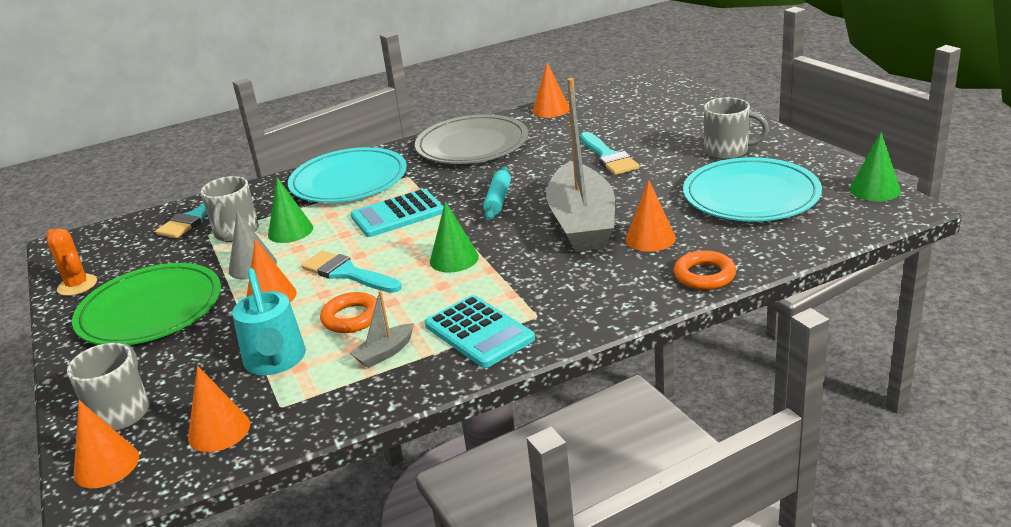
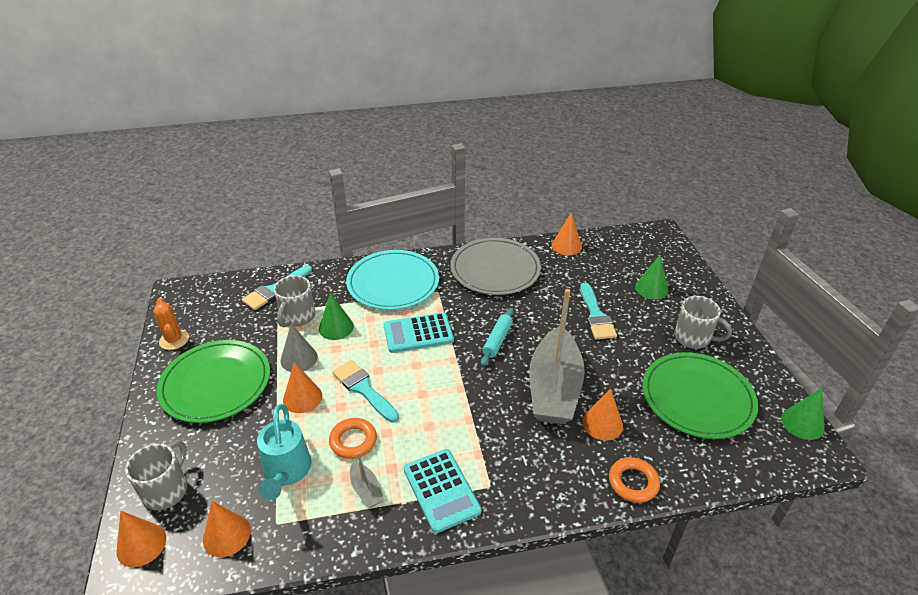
camera: 10 degrees right, 10 degrees up
grey boat [350,291,414,368] -> grey boat turned 90 degrees counterclockwise [350,452,384,508]
green cone [430,201,479,273] -> green cone moved to [635,254,668,300]
turquoise plate [683,157,822,222] -> green plate [643,352,758,439]

